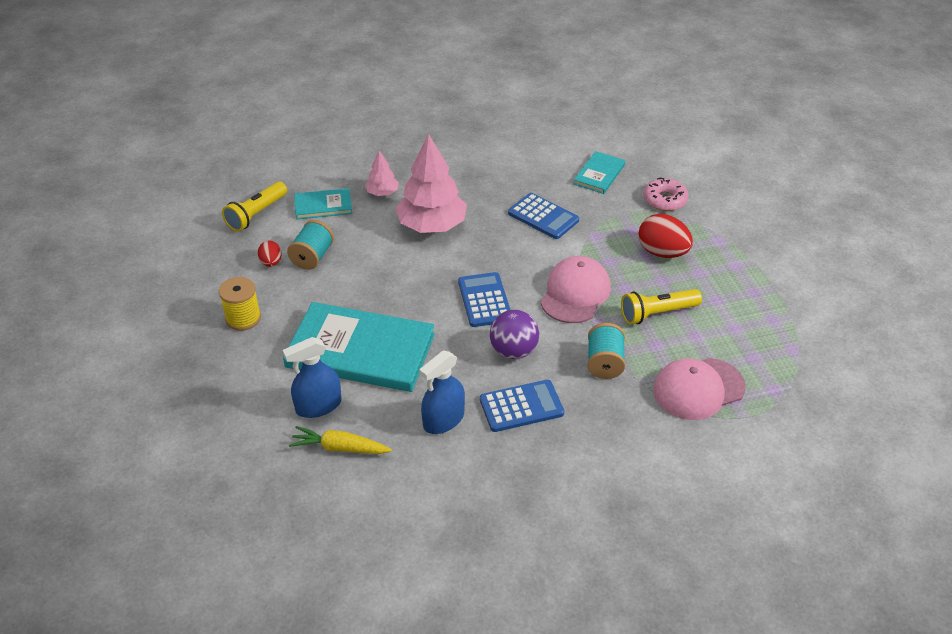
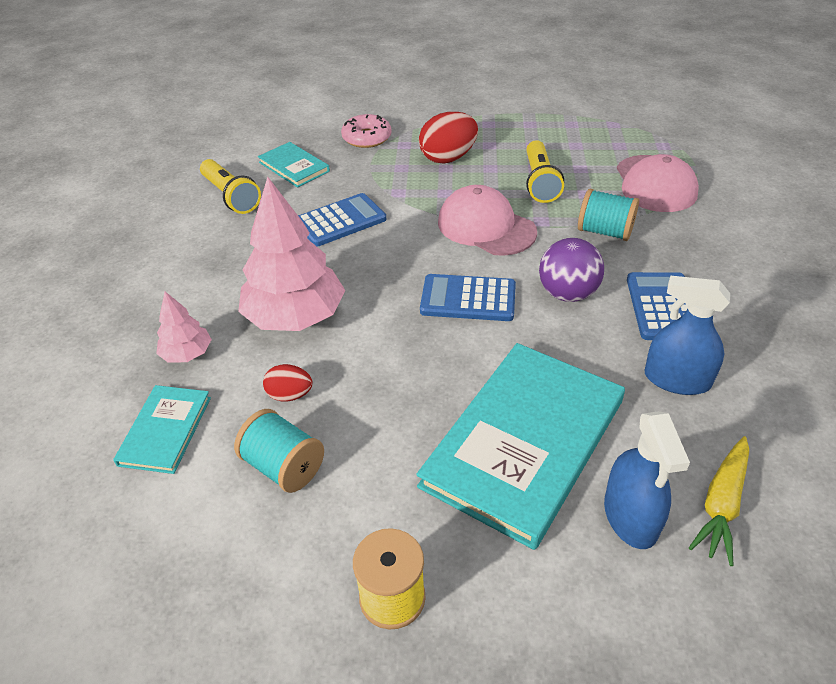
camera: 70 degrees left, 0 degrees up
yellow flashlight [222,182,287,232] -> yellow flashlight moved to [200,159,261,214]
red egg [258,241,282,267] -> red egg moved to [263,364,313,402]
blue spray bottle [419,350,465,434] -> blue spray bottle turned 135 degrees clockwise [645,276,730,395]

